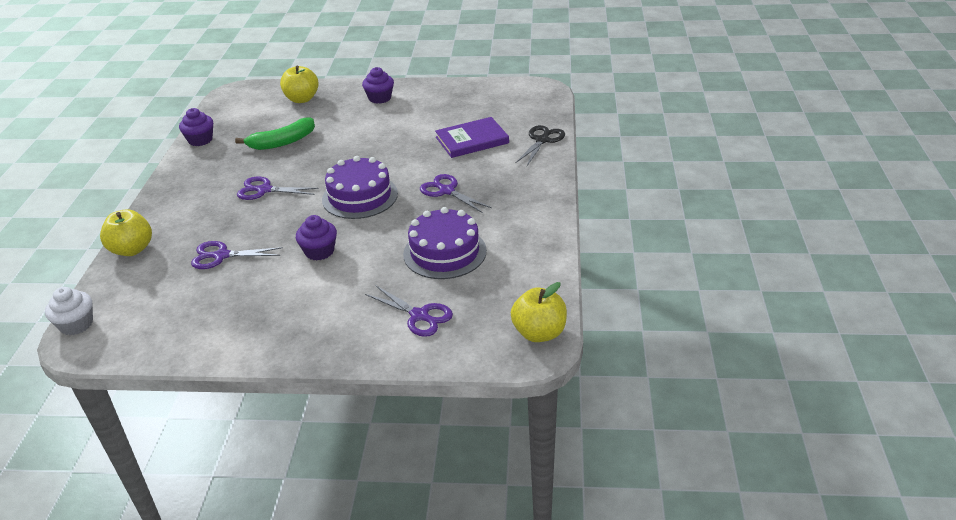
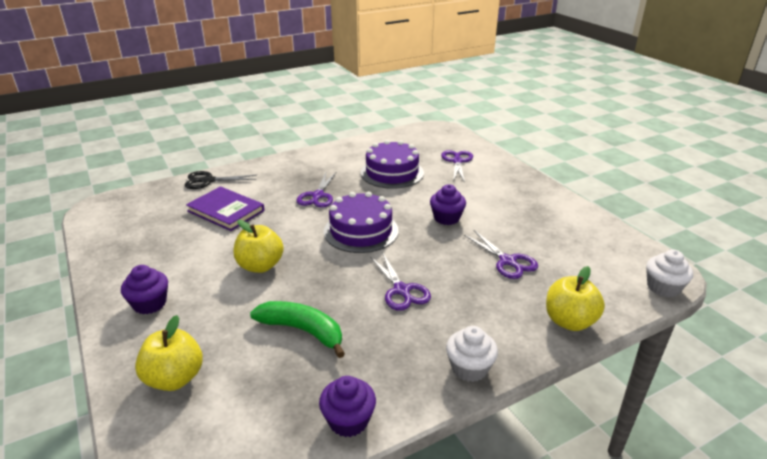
camera: 125 degrees left, 5 degrees down
yellow apple [511,282,567,342] -> yellow apple moved to [234,220,284,273]
none -> white cupcake [446,326,498,382]

